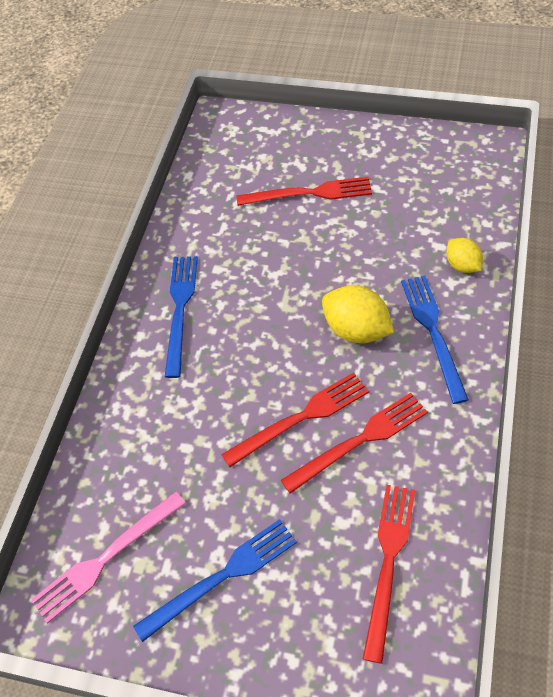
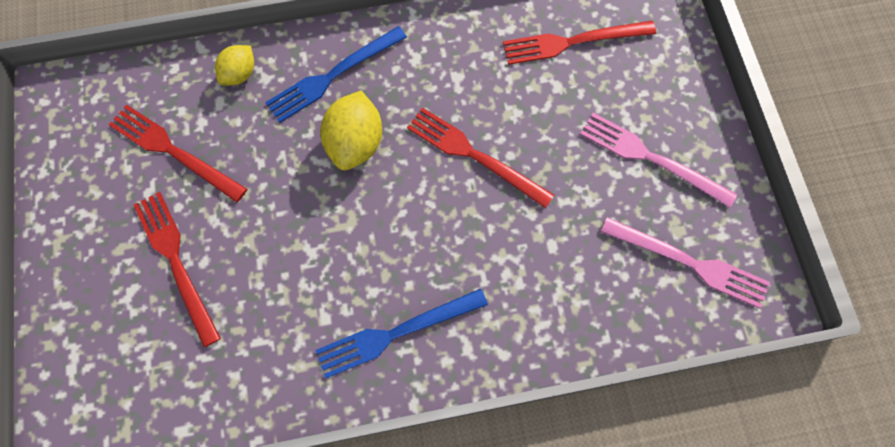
camera: 120 degrees left, 15 degrees up
blue fork [133,519,297,642] -> pink fork [580,113,737,208]
red fork [281,393,428,494] -> red fork moved to [109,104,247,202]

